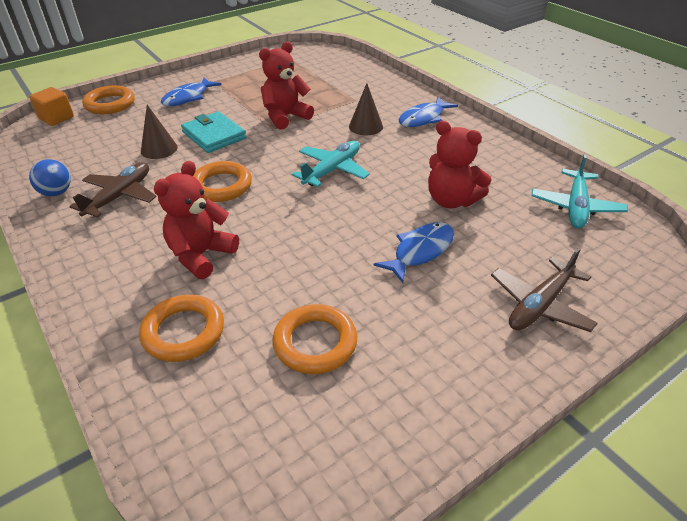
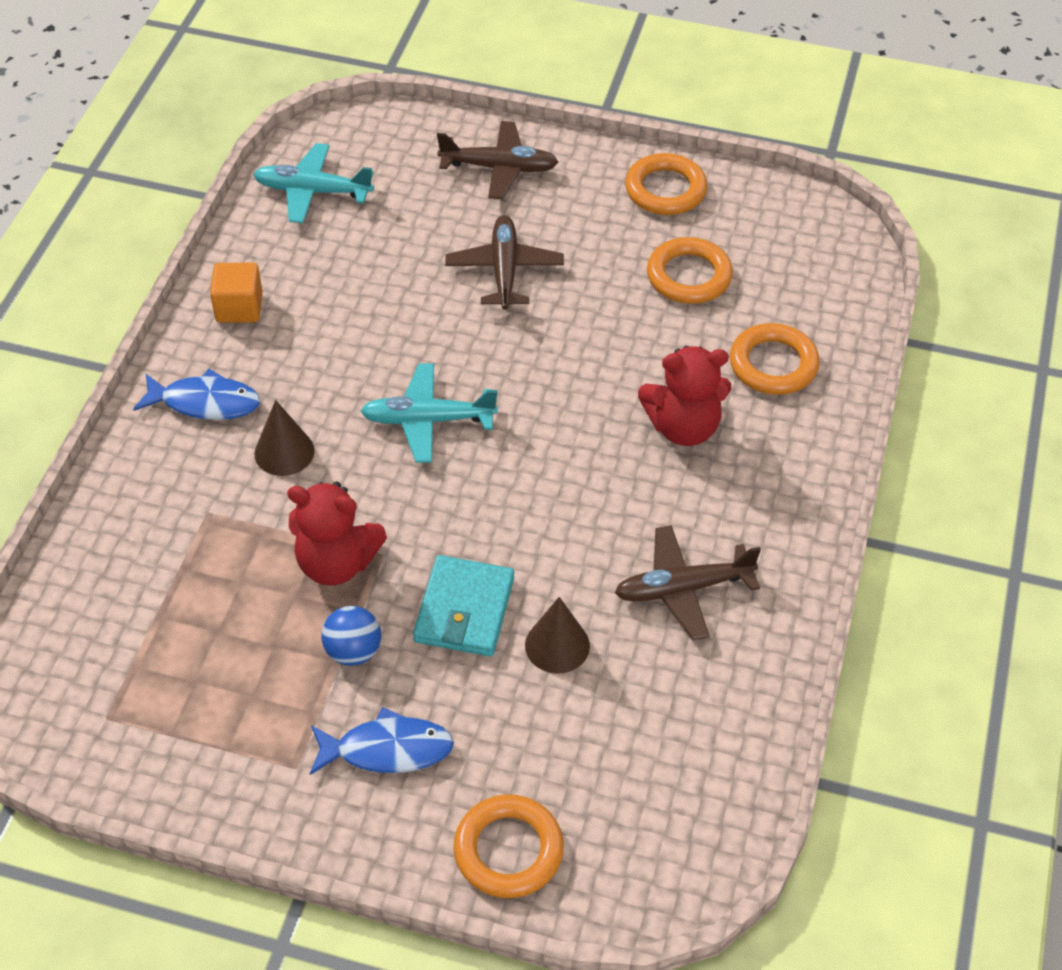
camera: 130 degrees left, 10 degrees up
orange cube [29,87,74,126] -> orange cube moved to [210,263,263,323]
blue ball [29,159,71,196] -> blue ball moved to [321,606,381,666]
orange ring [193,161,252,202] -> orange ring moved to [625,153,707,215]
blue fish [374,222,454,283] -> brown plane [445,215,564,310]
red teddy bear [428,121,491,208] -> none
turquoise plane [531,154,628,229] -> turquoise plane turned 150 degrees counterclockwise [253,143,374,223]

